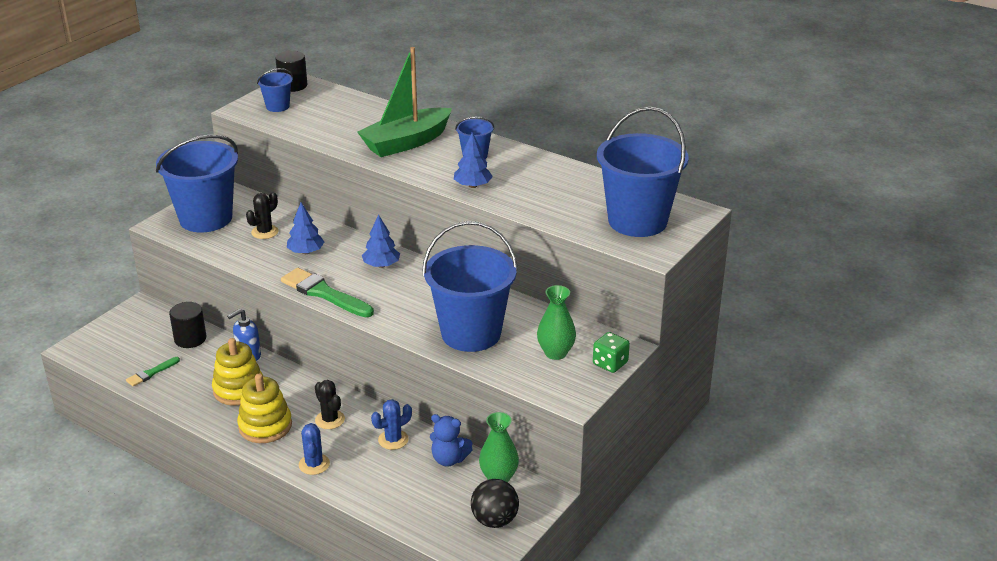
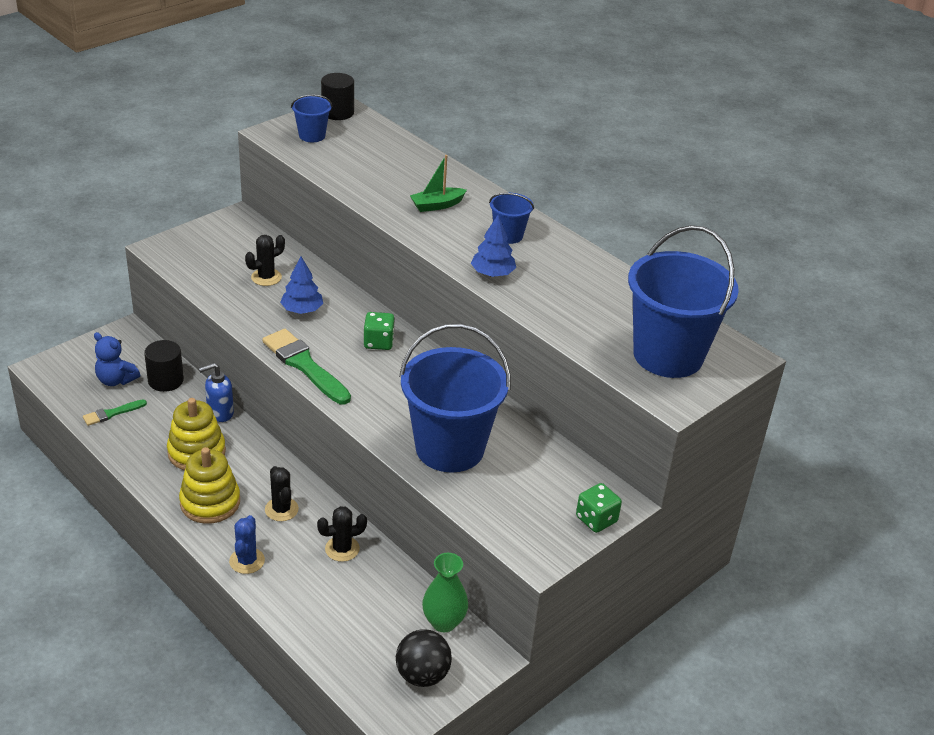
camera: 10 degrees right, 5 degrees up
blue bucket [156,135,238,232] -> none
green boat [357,47,452,157] -> green boat [410,155,467,212], size x0.49
blue tree [362,214,400,268] -> green dice [364,312,395,350]
blue cactus [371,399,412,450] -> black cactus [317,506,367,562]
blue teddy bear [430,414,473,467] -> blue teddy bear moved to [94,332,140,386]
green vase [537,285,576,360] -> none

